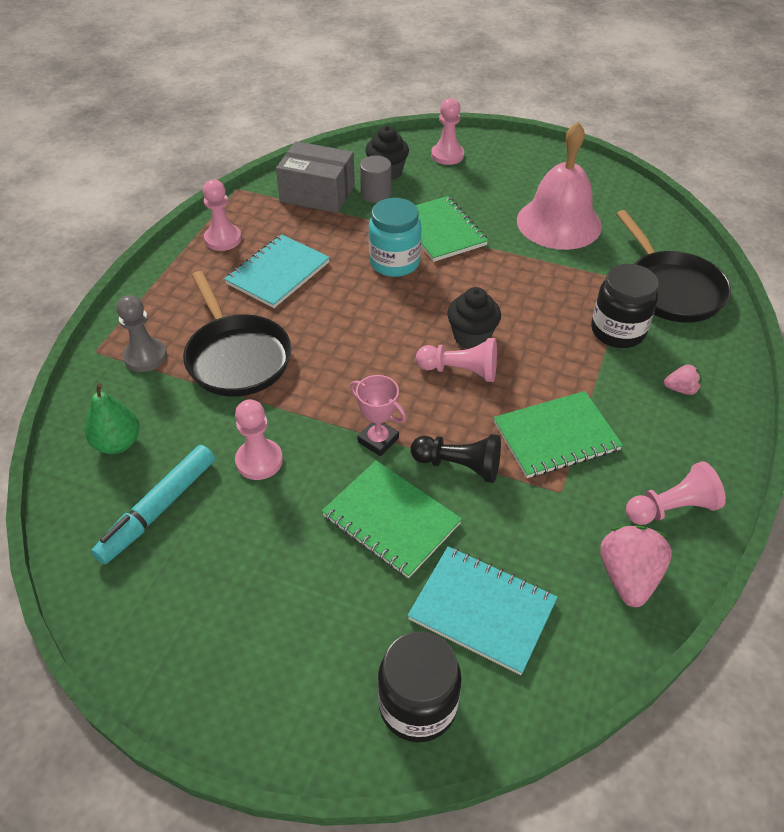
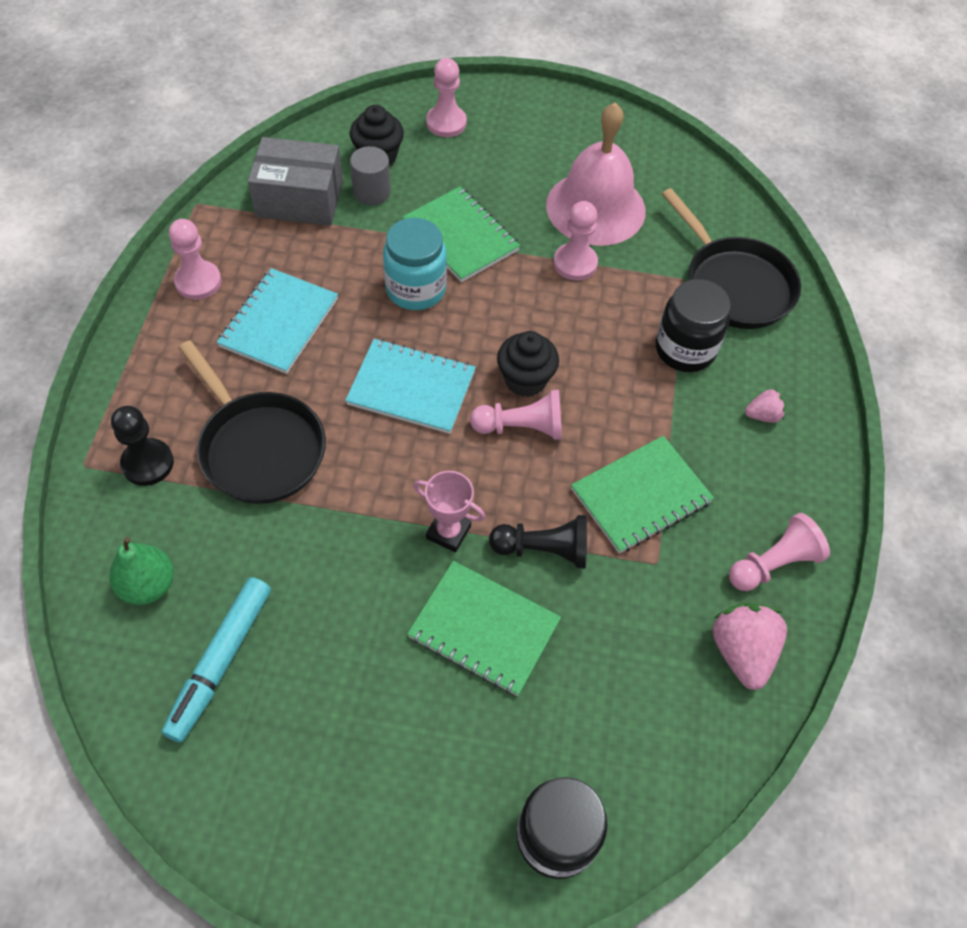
camera: 15 degrees left, 10 degrees up
grey pawn [116,295,167,372] -> black pawn [111,406,174,486]
pink pawn [235,399,283,480] -> pink pawn moved to [554,201,598,280]
turquoise notebook [407,546,558,675] -> turquoise notebook moved to [345,339,476,434]

